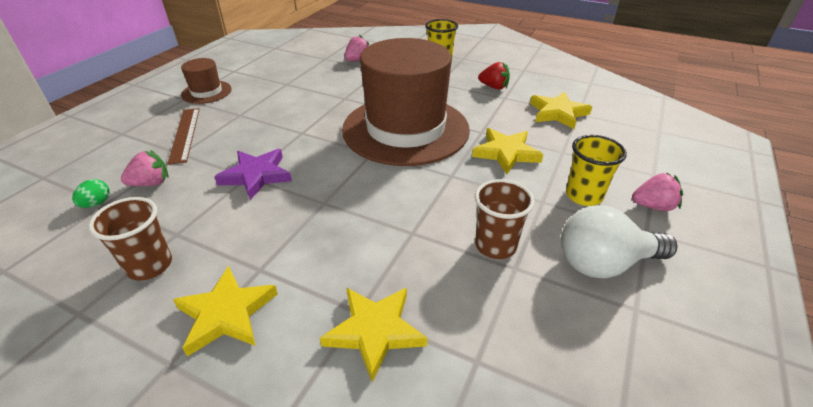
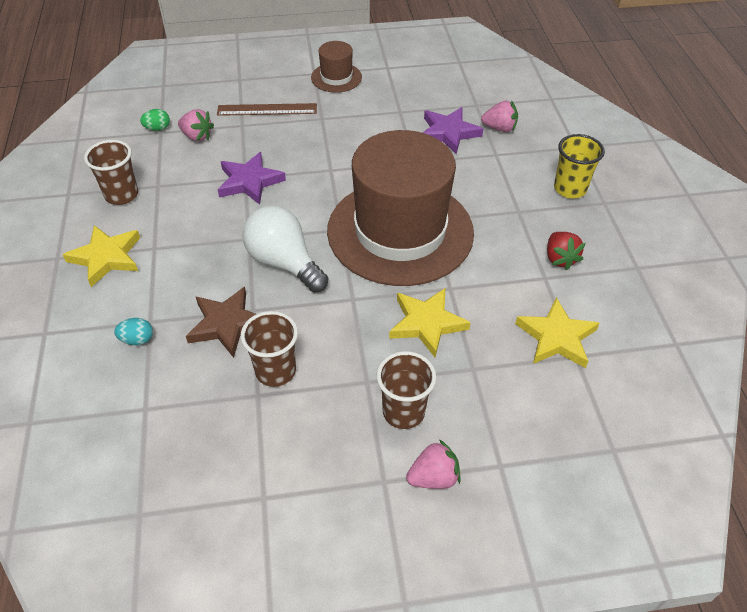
camera: 55 degrees right, 10 degrees up
brown ruler [168,108,200,165] -> brown ruler turned 45 degrees clockwise [217,103,317,116]
yellow star [320,288,427,382] -> turquoise egg [114,318,153,345]
white light bulb [561,205,678,278] -> white light bulb moved to [242,205,328,293]
yellow cup [566,135,627,206] -> brown cup [377,351,436,429]
pink strawberry [632,172,683,211] -> pink strawberry turned 75 degrees counterclockwise [406,439,461,489]
none -> brown star [186,287,256,358]
none -> purple star [423,107,483,154]

